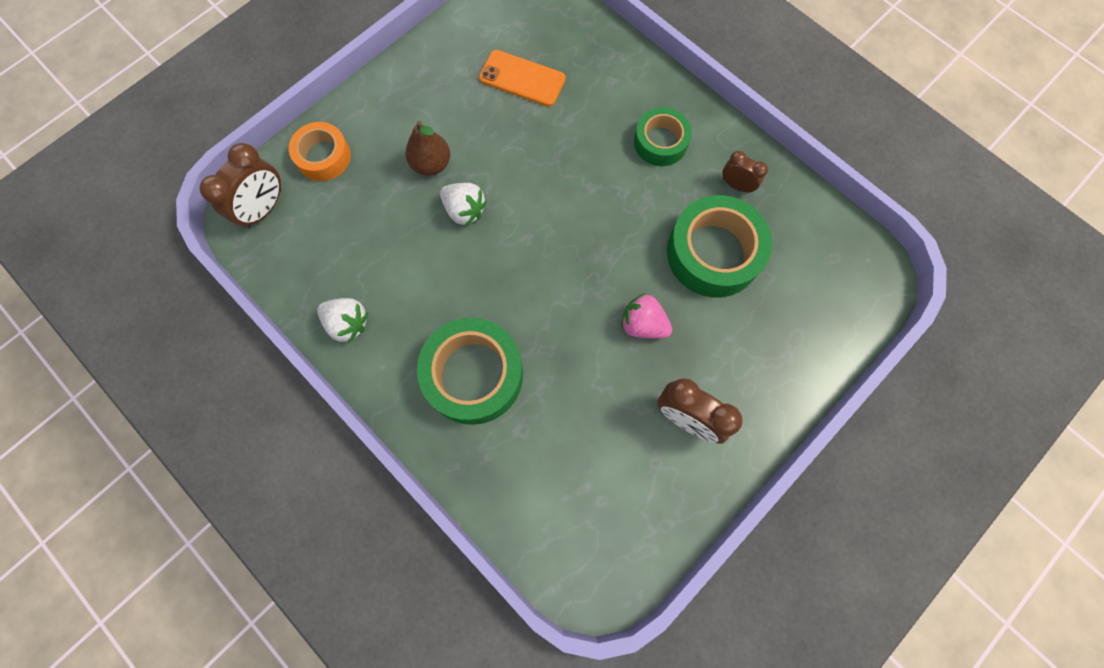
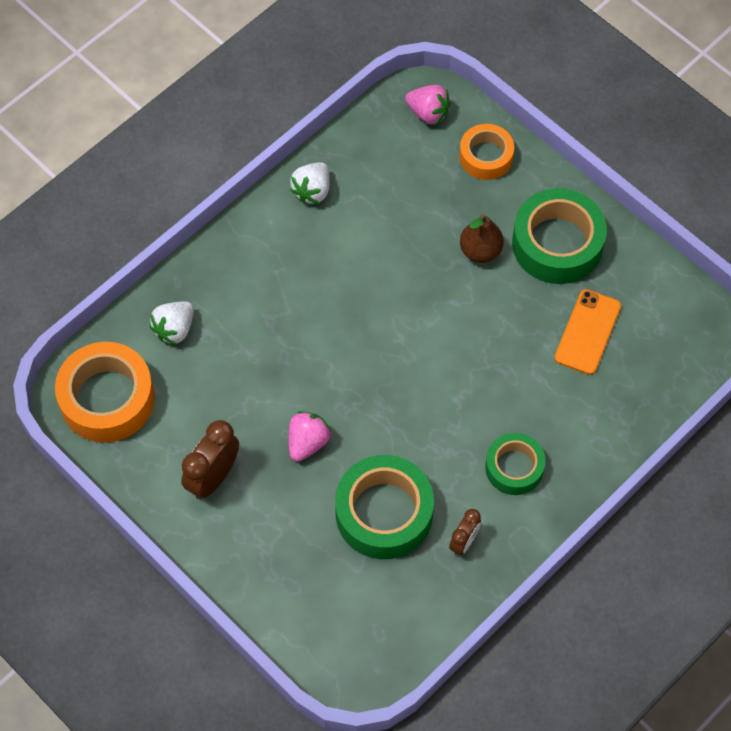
camera: 90 degrees right, 10 degrees down
brown clock [199,143,281,229] -> pink strawberry [405,85,451,124]
green tape [417,318,523,425] -> green tape moved to [512,188,607,284]
white strawberry [440,183,487,226] -> white strawberry moved to [150,301,194,345]
none -> orange tape [55,342,155,443]

